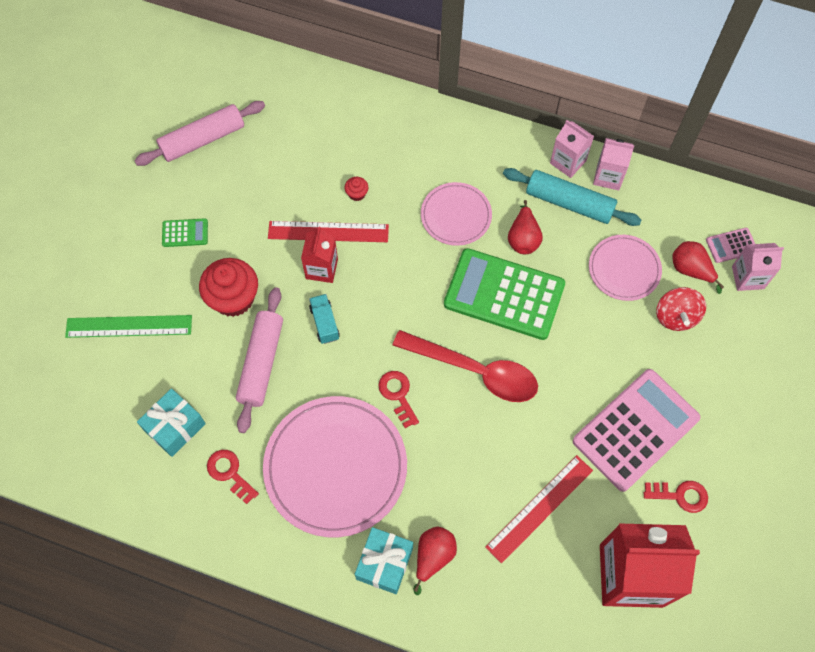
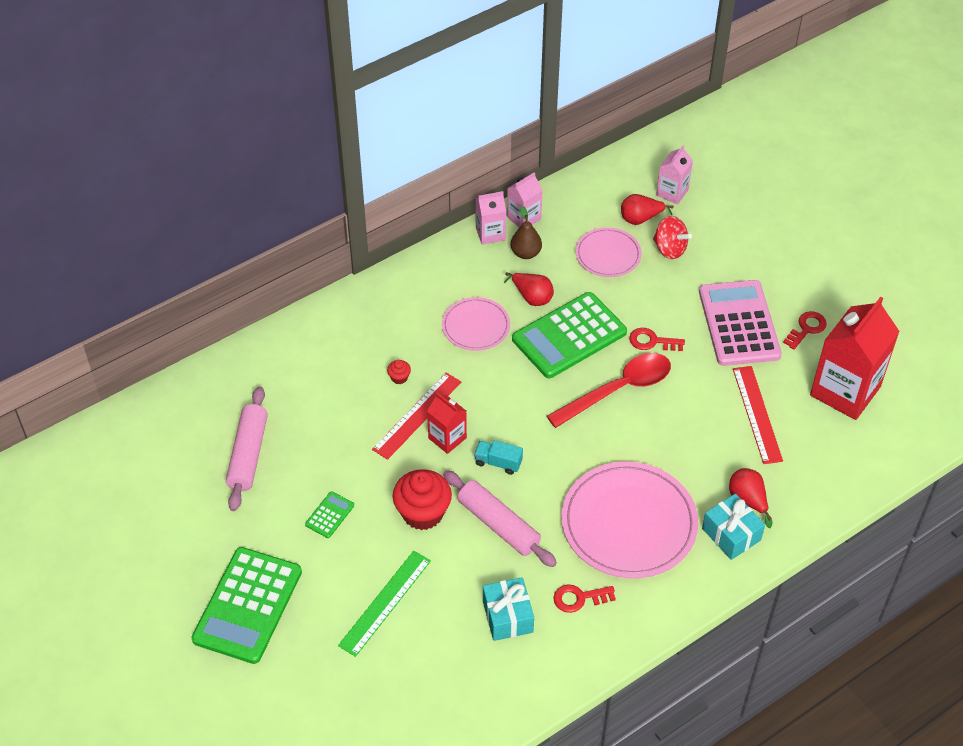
camera: 55 degrees left, 15 degrees down
red key [378,371,419,428] -> red key moved to [629,328,685,351]
turquoise rolling pin [503,168,641,226] -> brown pear [511,206,542,259]
pink calculator [706,228,755,263] -> none
none -> green calculator [192,547,302,664]

